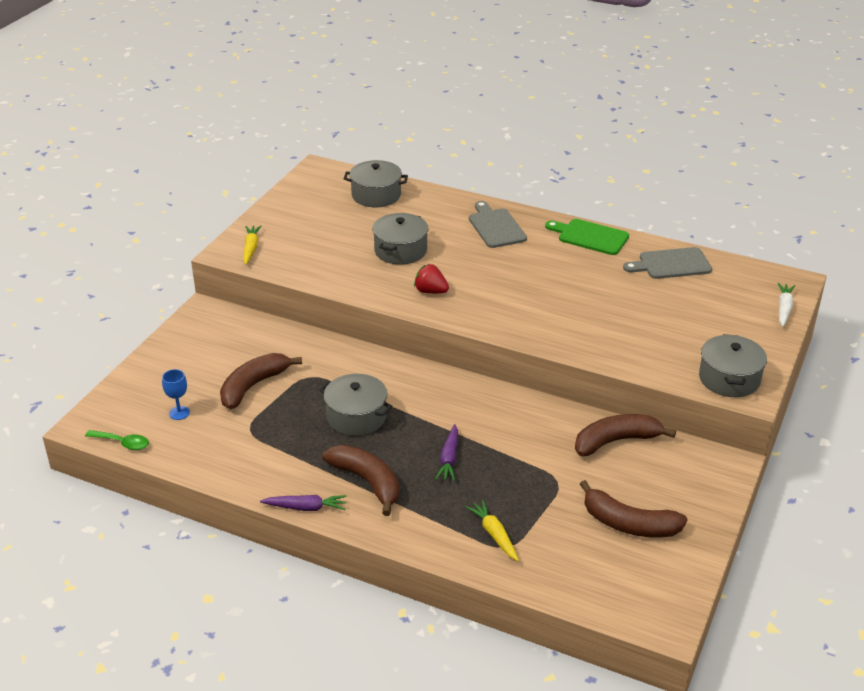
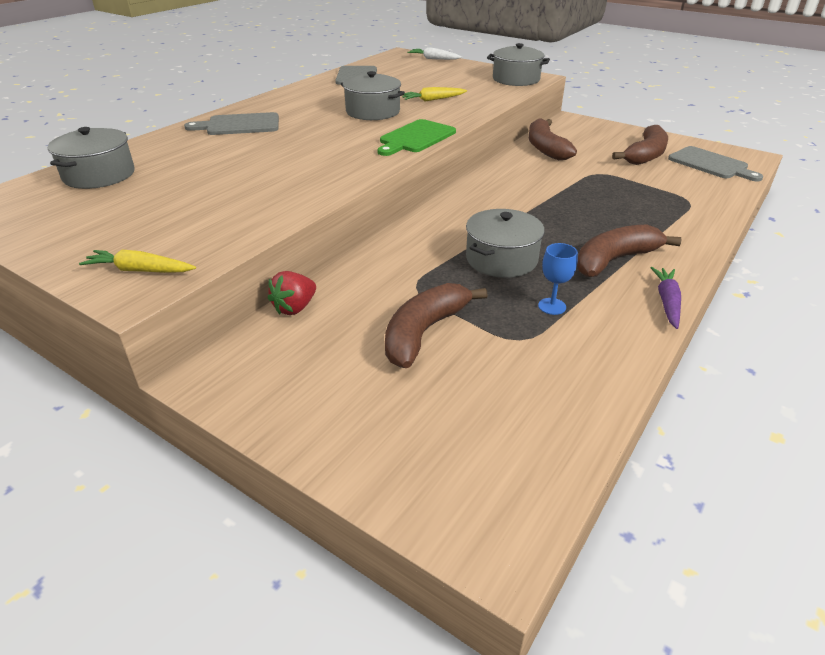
camera: 80 degrees left, 0 degrees up
green spoon [85,430,149,450] -> none
blue goblet [162,369,190,420] -> blue goblet moved to [538,243,578,315]
brown banana [220,353,302,409] -> brown banana turned 75 degrees clockwise [385,283,488,368]
grey pot [372,213,428,265] -> grey pot moved to [341,71,405,120]
red strawberry [414,264,449,294] -> red strawberry moved to [268,271,316,315]
purple carrot [436,424,458,481] -> none
yellow carrot [466,500,519,561] -> yellow carrot moved to [402,87,467,101]
green cutting board [545,219,629,255] -> green cutting board moved to [377,119,456,156]
none -> grey cutting board [668,146,763,181]

